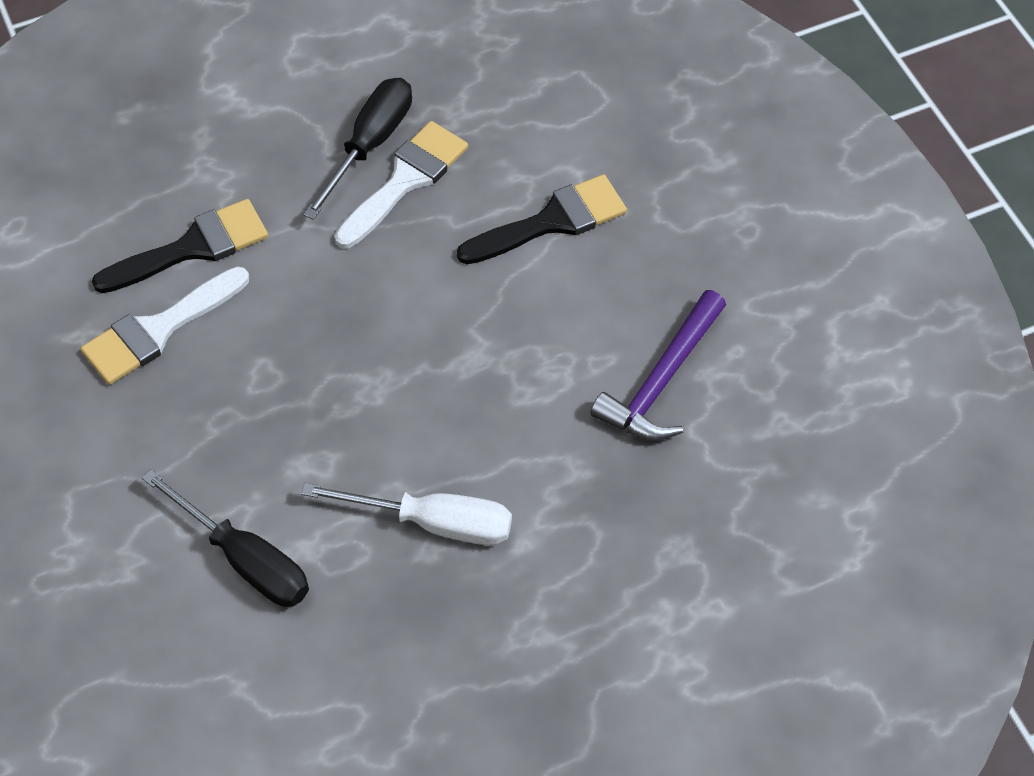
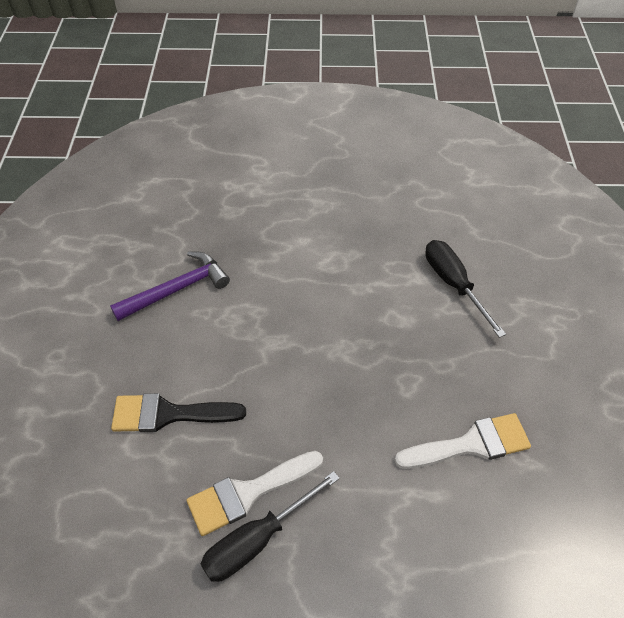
camera: 155 degrees left, 5 degrees down
black brush [92,199,268,293] -> none
white screwdriver [301,483,512,545] -> none

